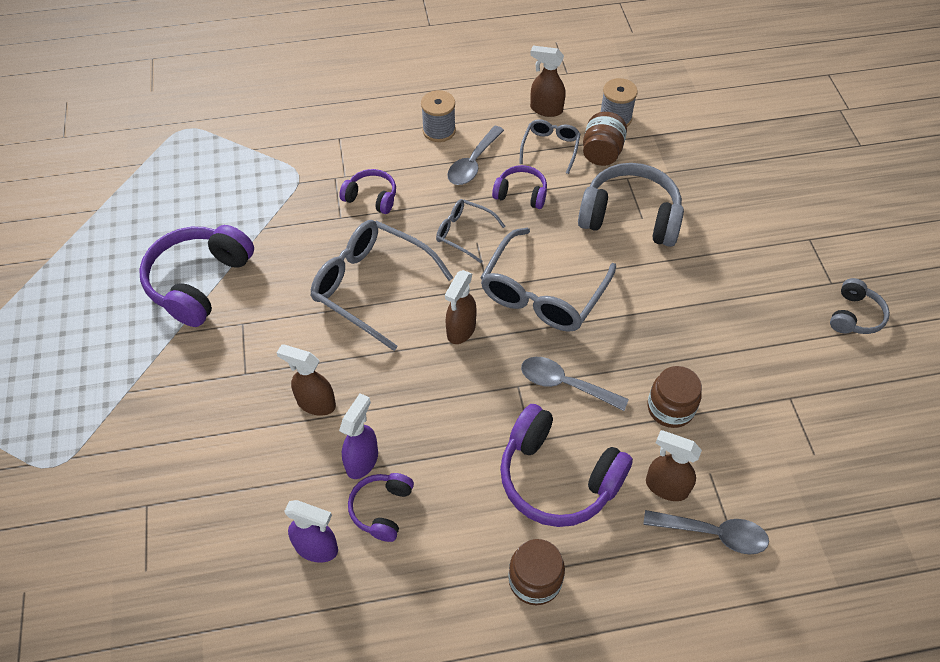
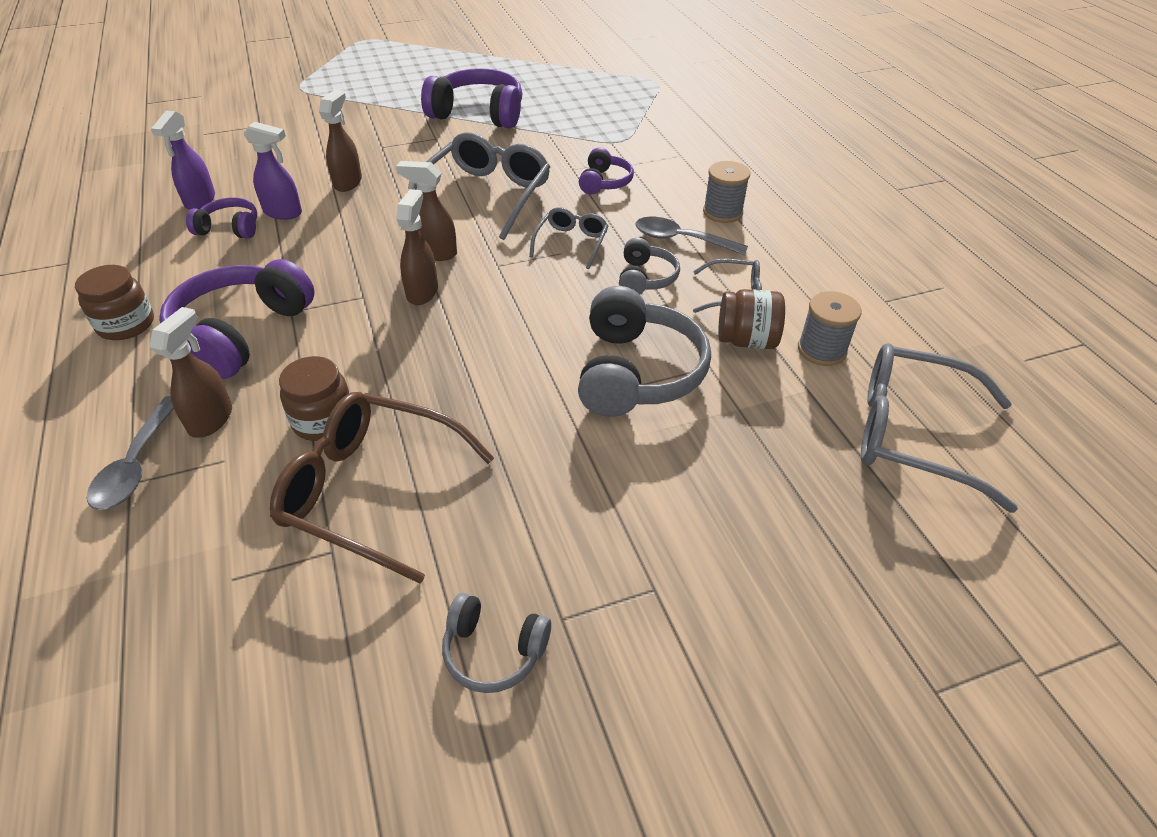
camera: 80 degrees right, 10 degrees down
grey glasses [480,228,616,332] -> grey glasses moved to [861,343,1018,513]
purple headphones [492,165,547,209] -> grey headphones [619,237,680,294]
grey spoon [521,357,629,411] -> none
brown spray bottle [530,46,566,117] -> brown spray bottle moved to [396,189,438,305]
none -> brown glasses [270,392,494,584]

